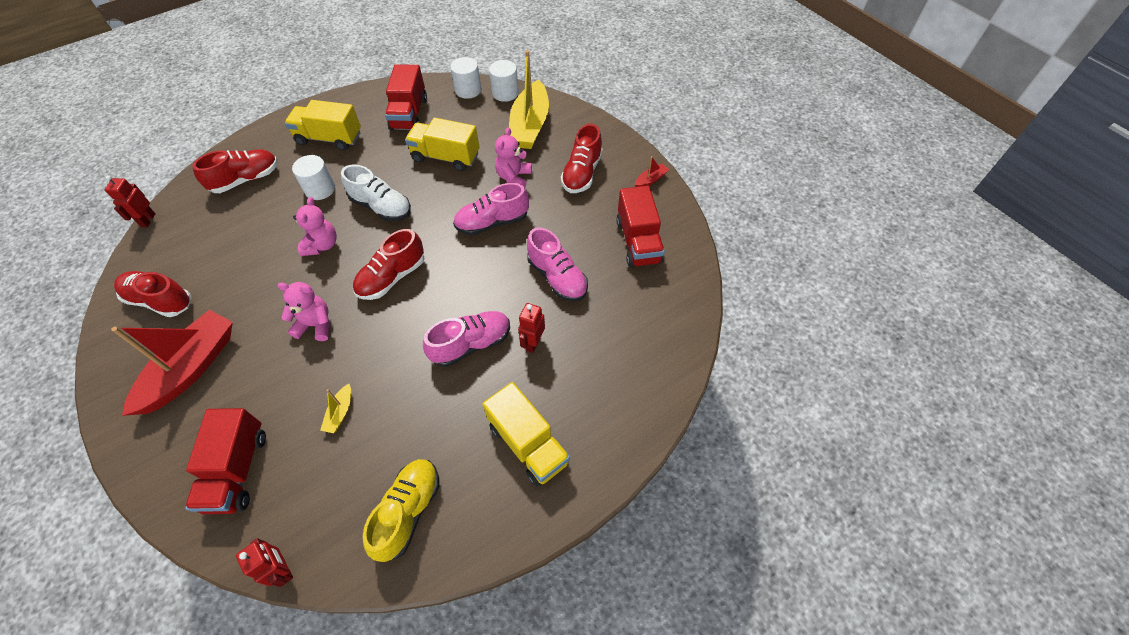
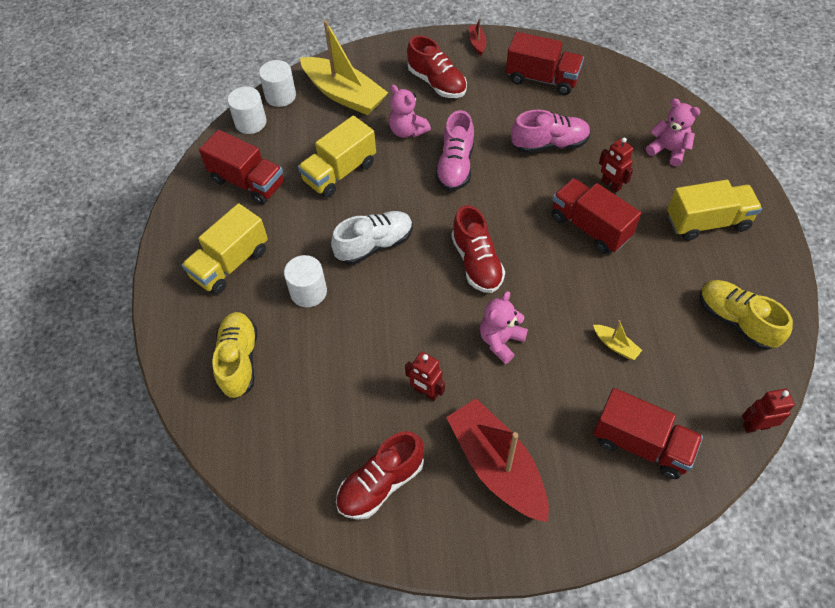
camera: 60 degrees left, 0 degrees up
red robot [104,175,156,227] -> red robot moved to [405,352,445,401]
red shoe [192,149,278,193] -> yellow shoe [212,312,257,399]
pink teddy bear [293,197,337,256] -> pink teddy bear moved to [646,98,700,166]
pink shoe [423,311,510,367] -> red truck [552,178,641,254]

